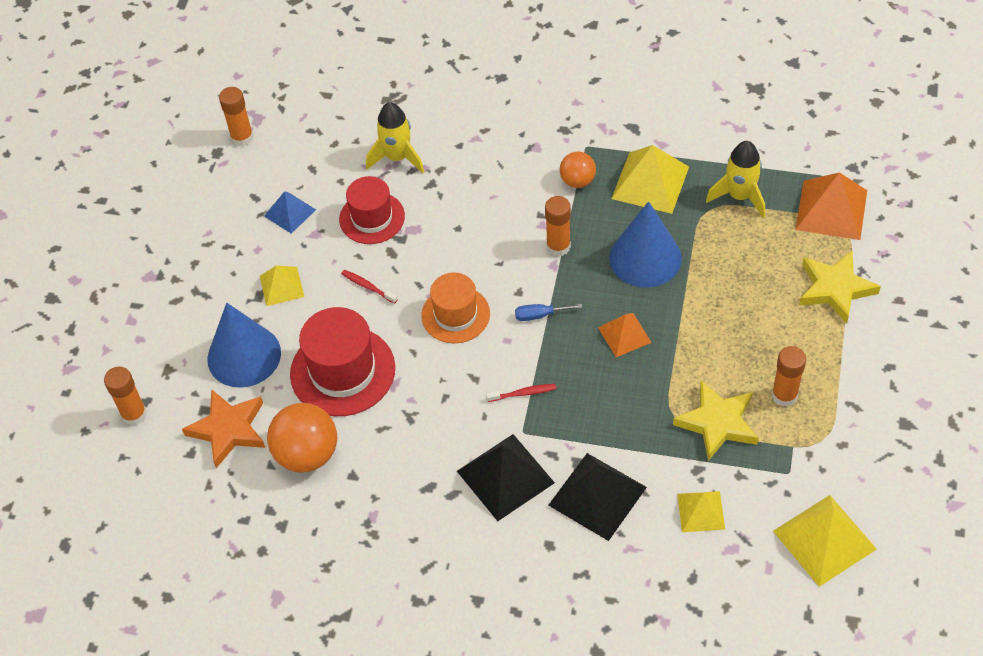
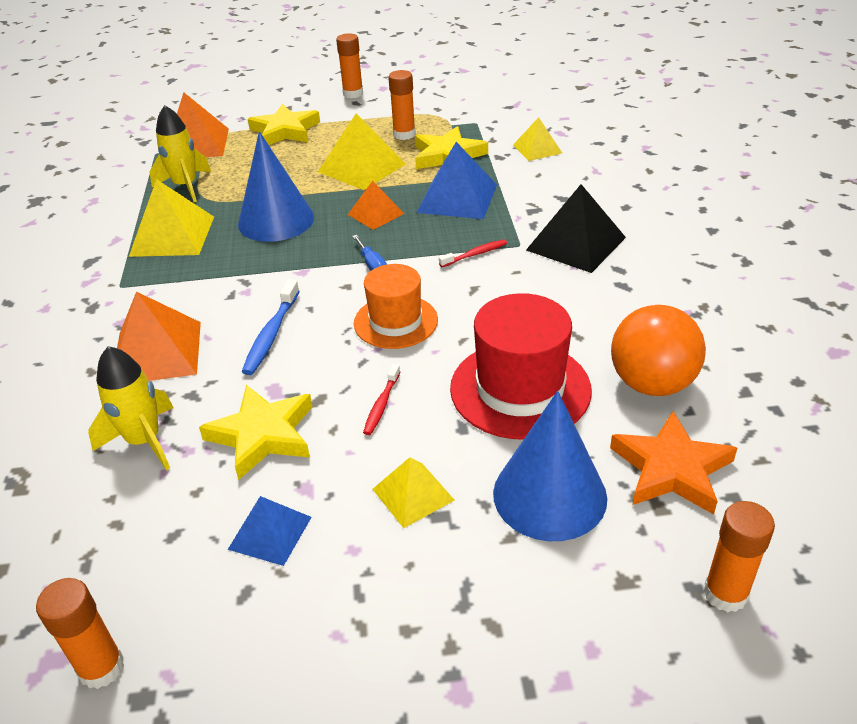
camera: 110 degrees left, 15 degrees down
red hat [339,176,405,244] -> yellow star [199,385,313,480]
red toothbrush [486,384,556,402] -> red toothbrush turned 90 degrees clockwise [439,240,507,267]
orange glue stick [545,196,571,256] -> orange glue stick moved to [336,33,363,98]
black pyramid [548,453,647,541] -> none
orange ball [560,152,596,188] -> none
yellow pyramid [773,495,877,587] -> yellow pyramid moved to [318,114,406,190]
none -> orange pyramid [117,292,201,381]
none -> blue toothbrush [242,280,300,375]
none -> blue pyramid [417,142,497,219]

